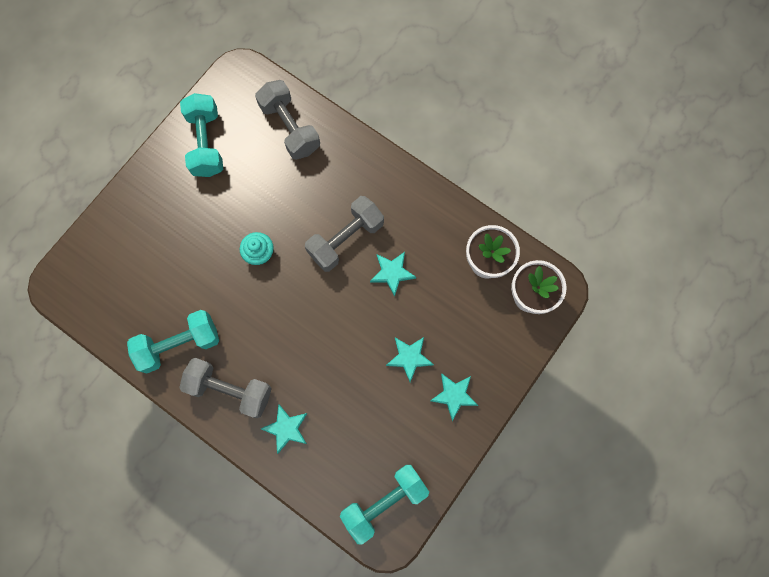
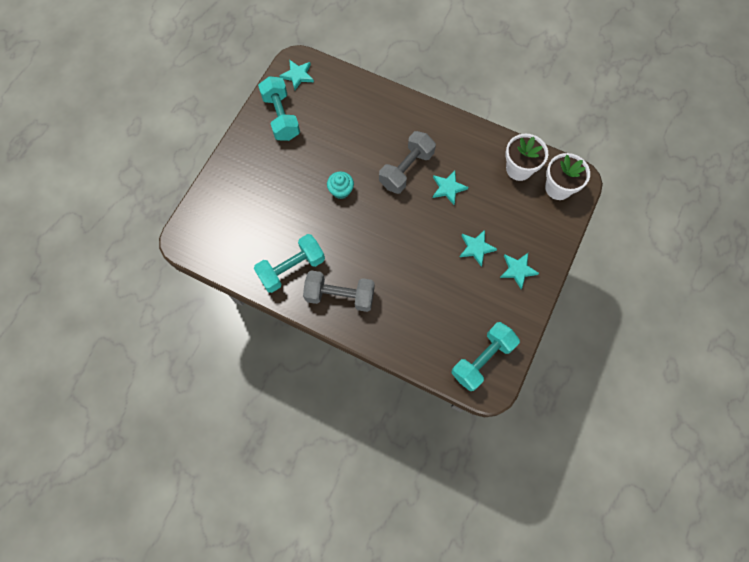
camera: 10 degrees left, 5 degrees down
grey dumbbell [255,80,320,160] -> none
turquoise star [261,404,308,454] -> turquoise star moved to [279,59,314,90]

